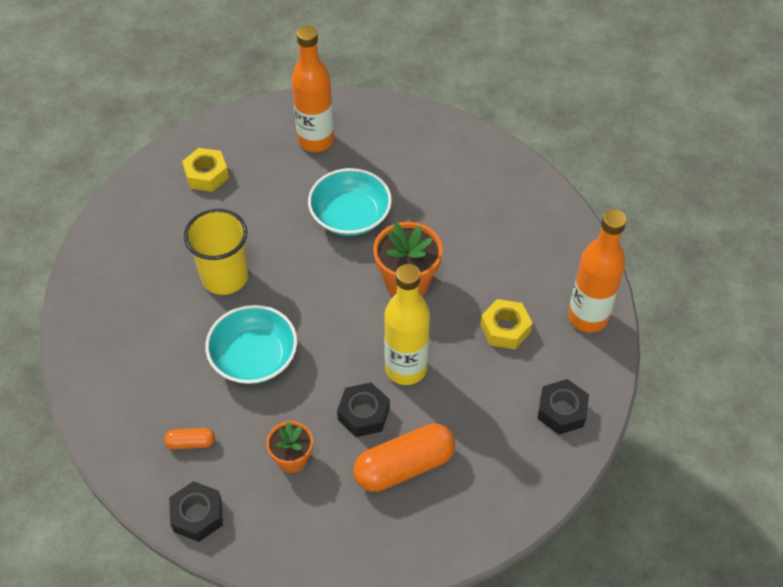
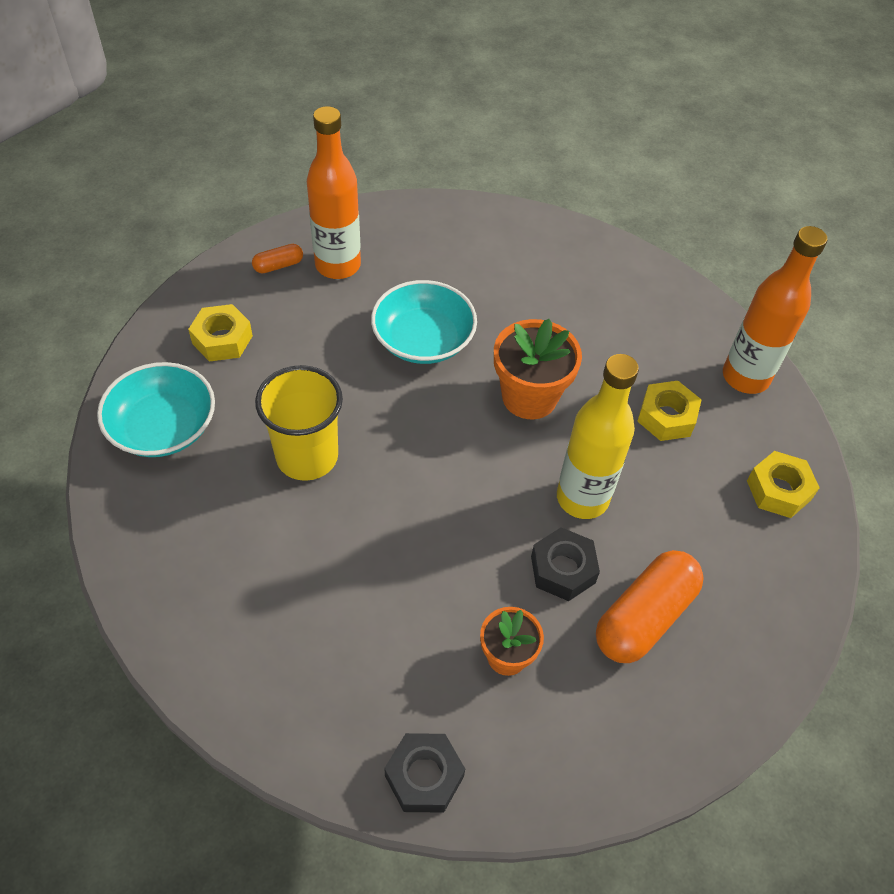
camera: 25 degrees left, 0 degrees up
orange capsule [164,428,215,449] -> orange capsule moved to [252,244,303,273]
turquoise bowl [205,305,297,384] -> turquoise bowl moved to [97,362,215,457]
black nut [537,379,589,435] -> yellow nut [747,451,820,518]

